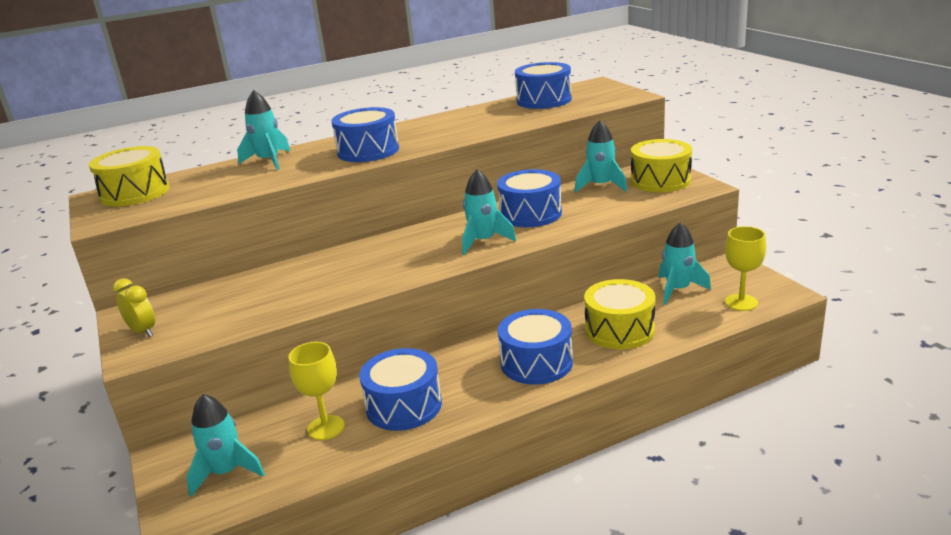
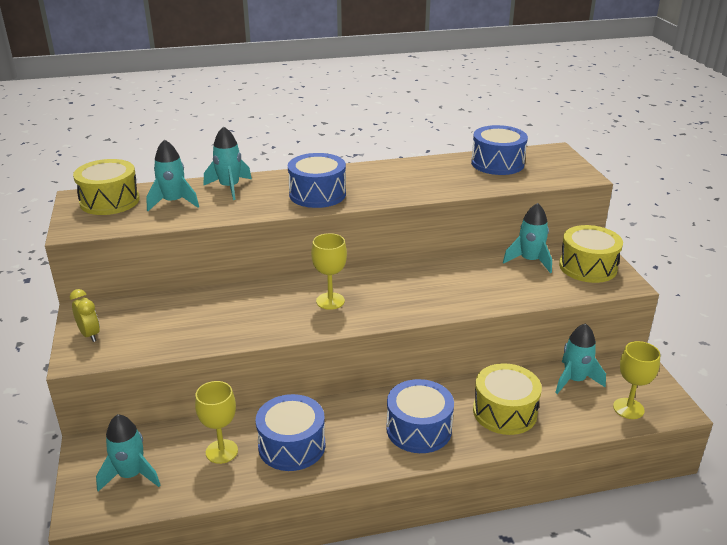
camera: 10 degrees right, 5 degrees up
turquoise rocket [462,169,516,255] -> turquoise rocket moved to [146,139,199,211]
blue drum [497,169,562,227] -> none
none -> yellow goblet [311,233,347,310]

